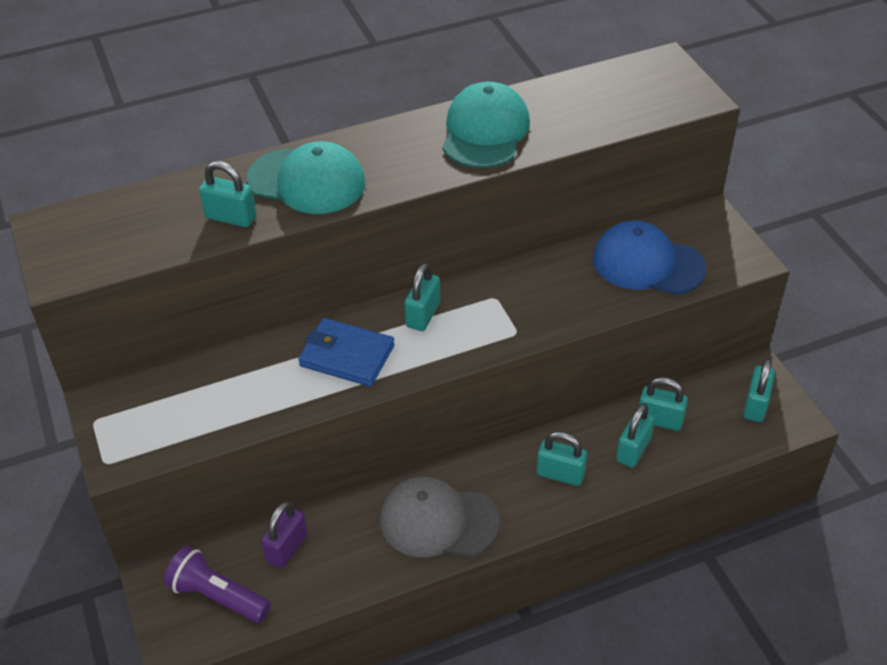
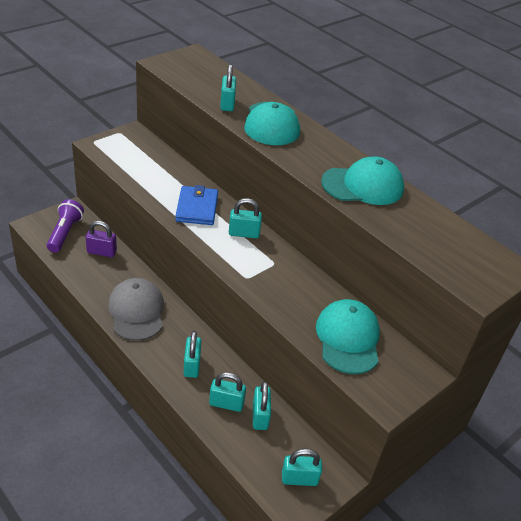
camera: 65 degrees right, 5 degrees down
blue cap [593,220,706,295] -> turquoise cap [316,299,380,374]

